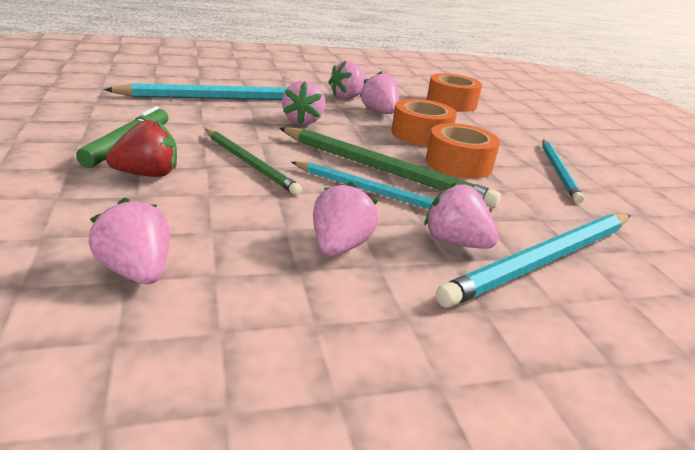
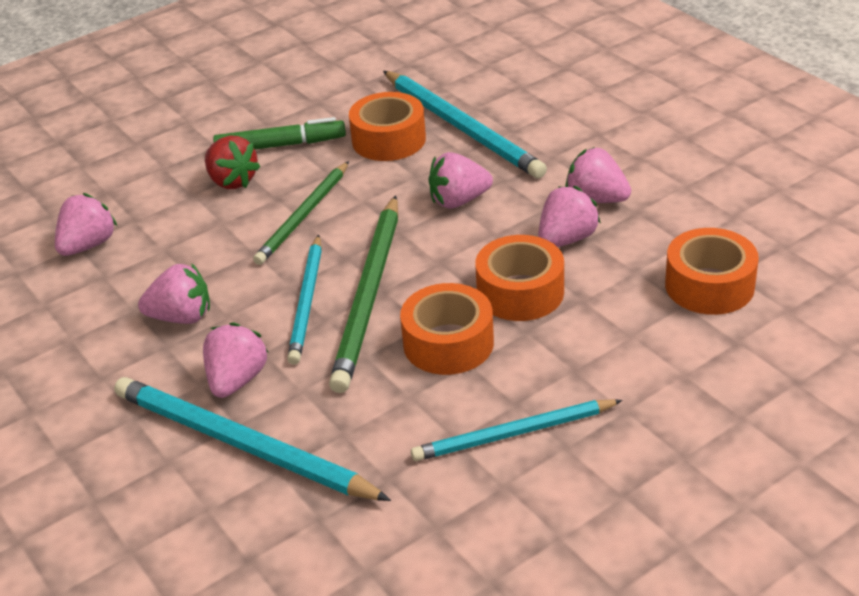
camera: 75 degrees right, 10 degrees up
none -> orange tape [349,92,426,161]

